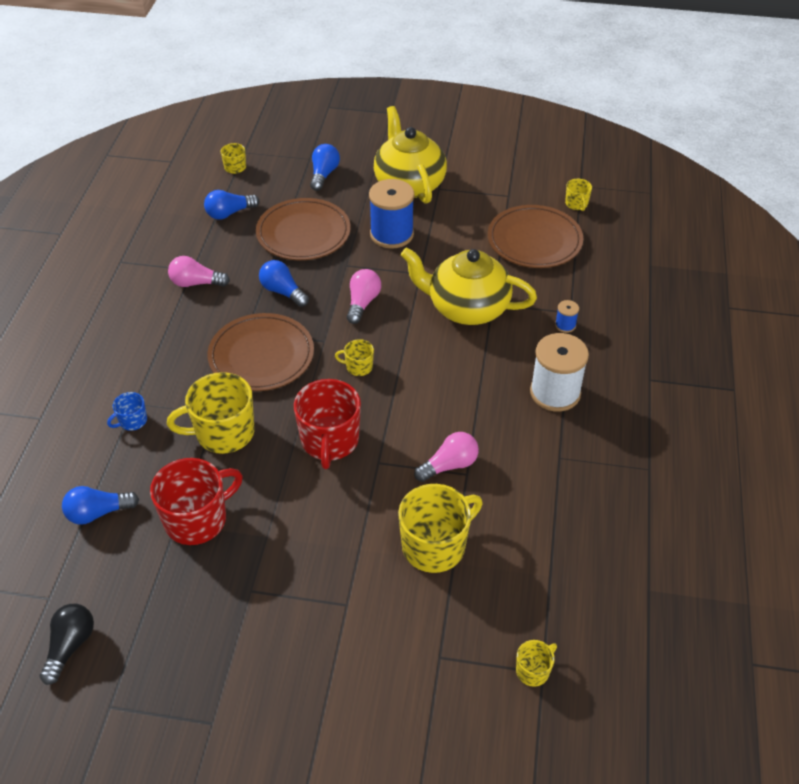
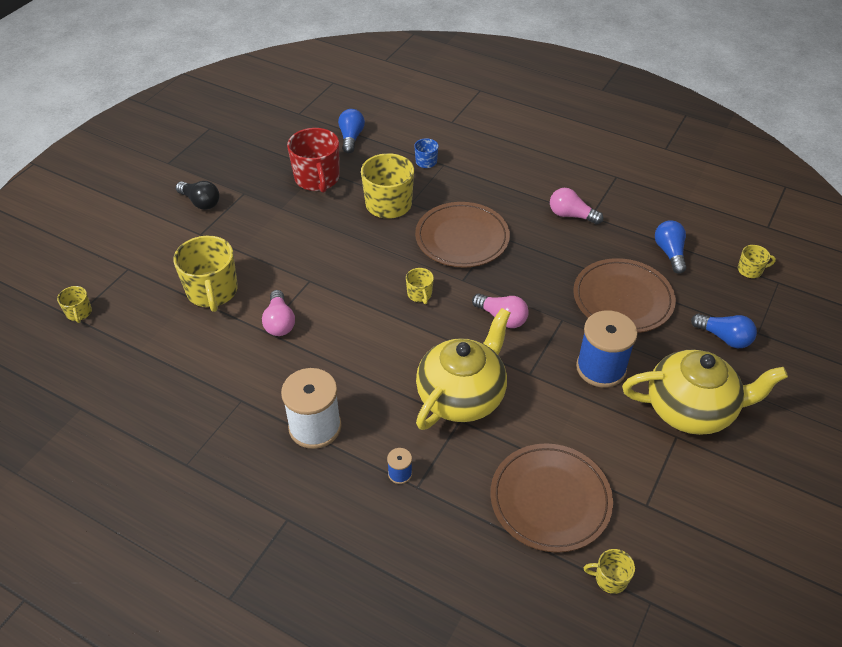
camera: 110 degrees right, 0 degrees up
black light bulb [39,604,94,685] -> black light bulb moved to [176,181,219,210]
pink light bulb [168,256,230,287] -> pink light bulb turned 90 degrees counterclockwise [550,188,603,224]
blue light bulb [259,260,309,307] -> none
red mug [294,379,361,469] -> none
yellow mug [335,339,374,376] -> yellow mug turned 135 degrees clockwise [406,268,434,304]

